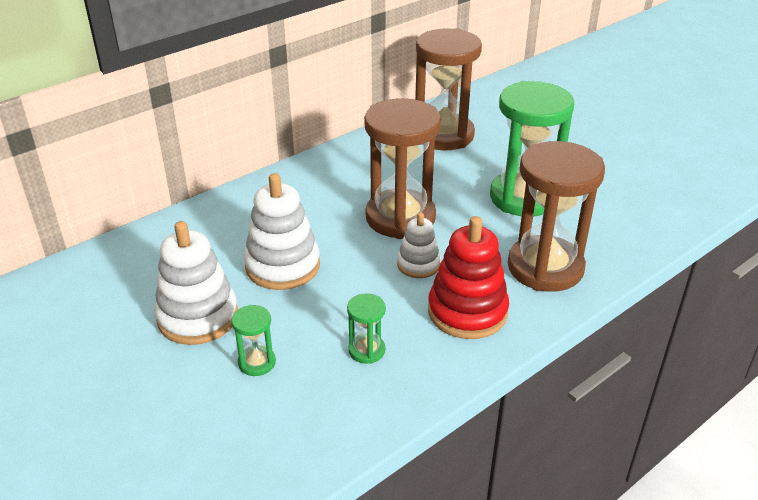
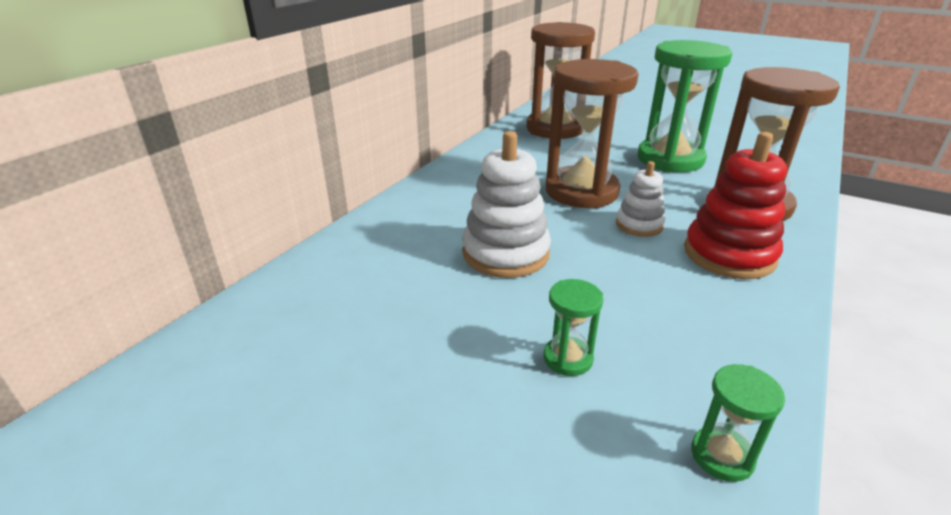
camera: 20 degrees left, 5 degrees down
white stacking toy [154,221,238,345] -> none
green hourglass [347,293,386,364] -> green hourglass moved to [691,364,785,482]

